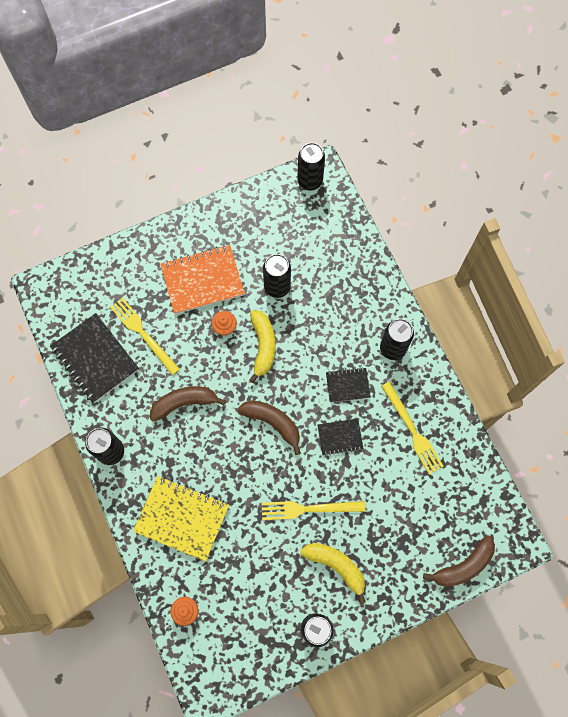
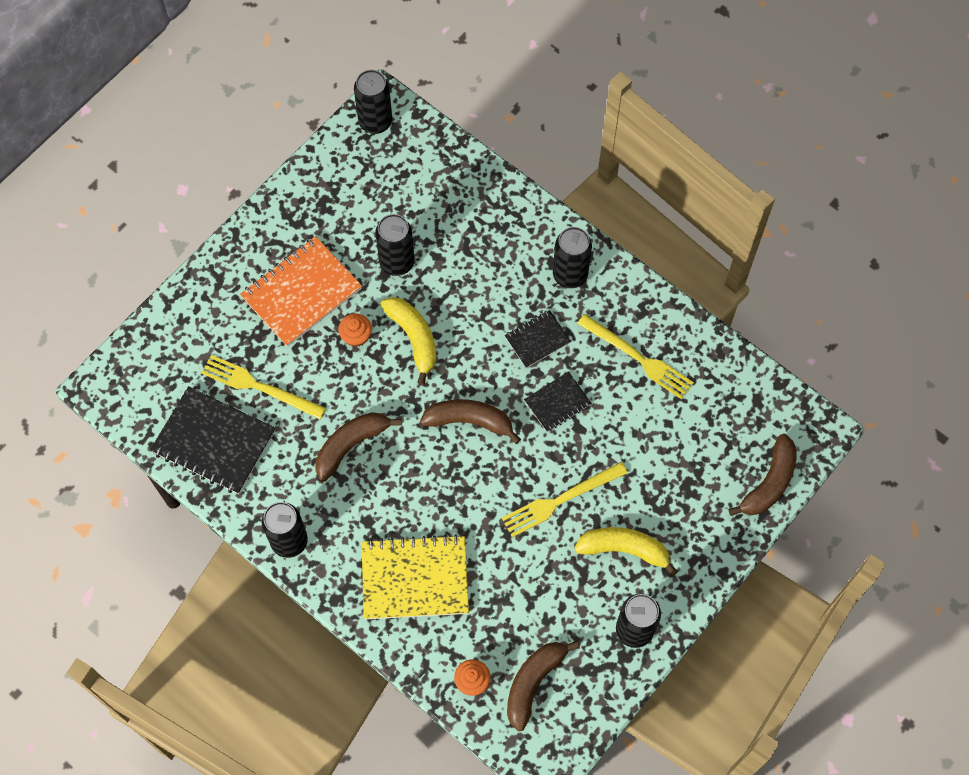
camera: 25 degrees left, 5 degrees down
none -> brown banana [507,641,580,731]

